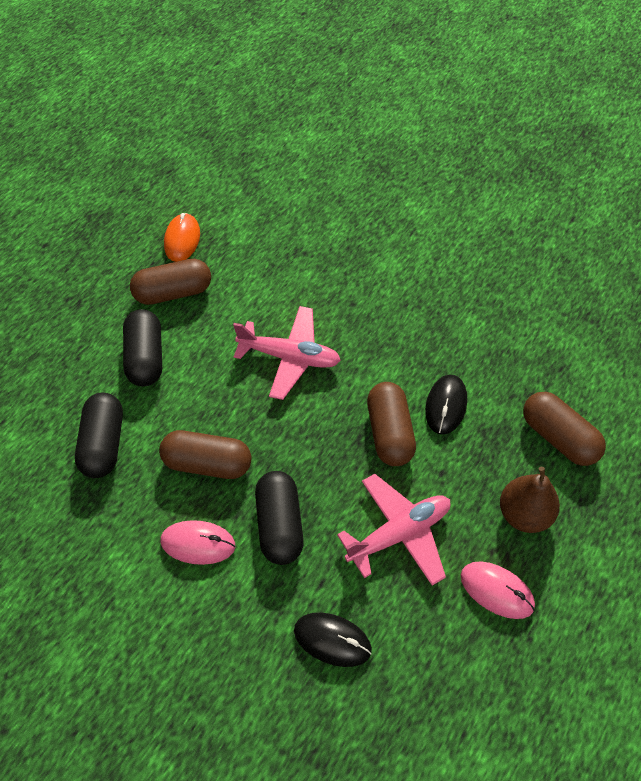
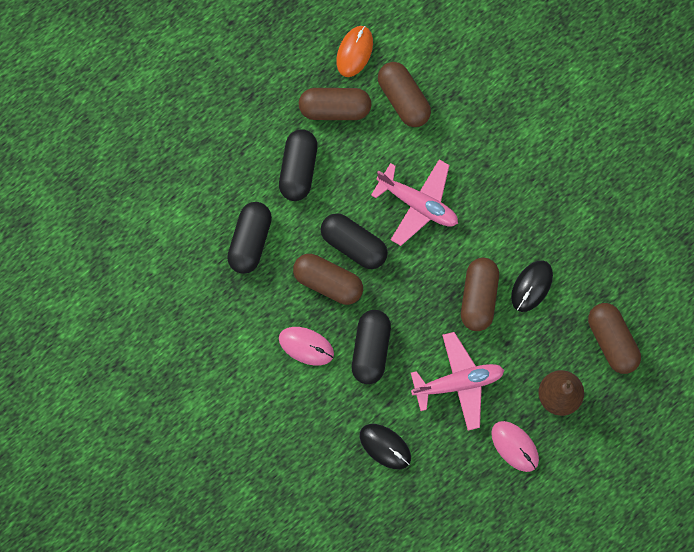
camera: 15 degrees right, 20 degrees up
none -> black capsule [321,213,388,269]
none -> brown capsule [378,62,431,127]

